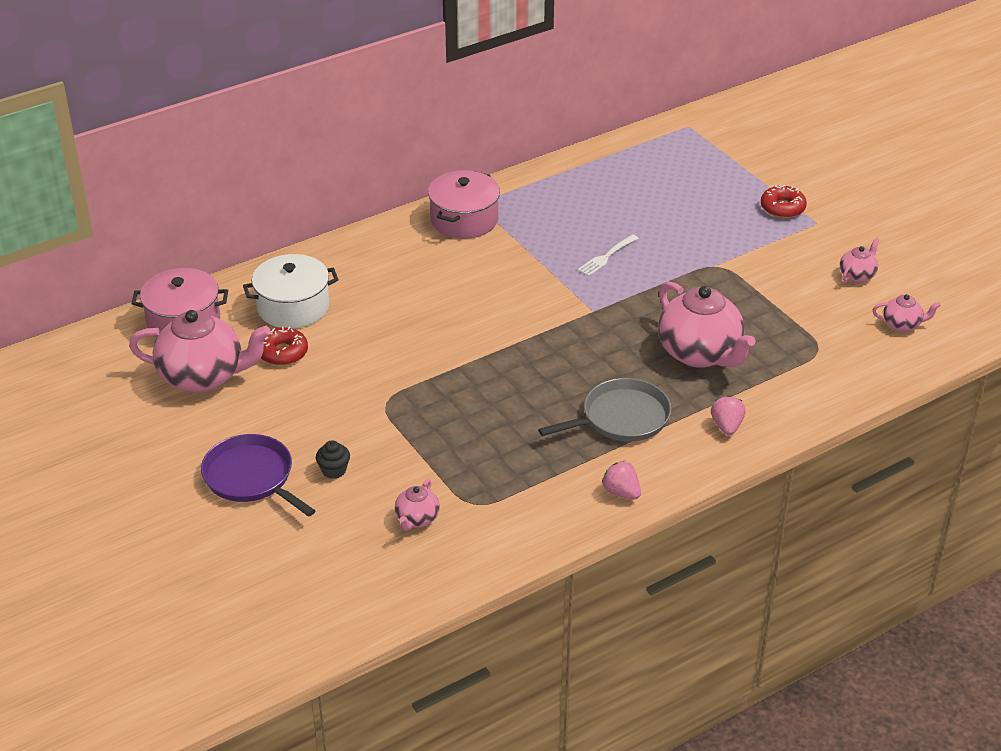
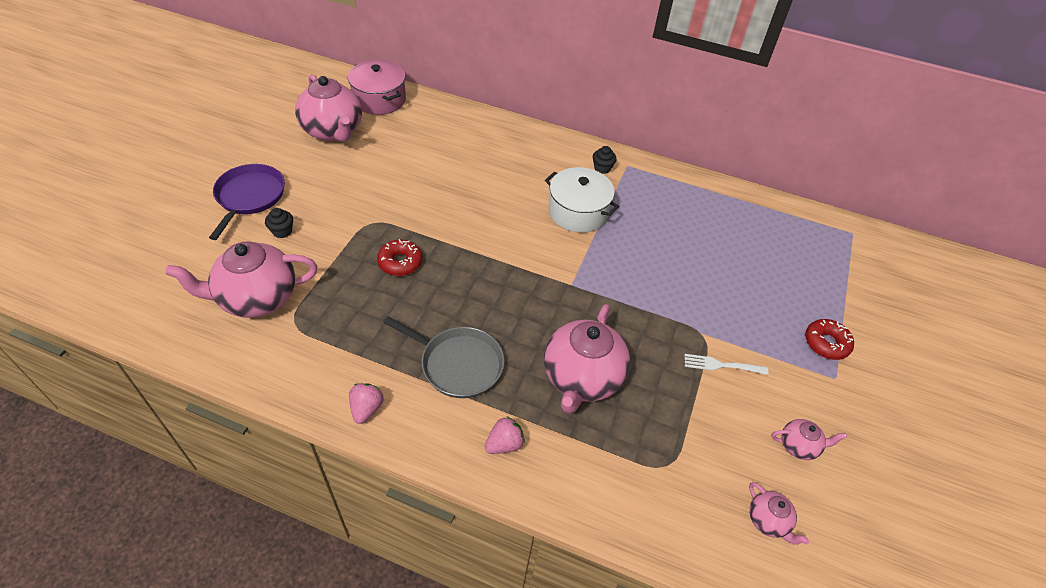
camera: 50 degrees right, 10 degrees up
white pot [243,254,339,329] -> white pot moved to [545,167,619,233]
red donut [261,327,308,366] -> red donut moved to [377,239,422,276]
pink teapot [395,479,440,531] -> pink teapot [165,241,317,318], size x2.13
pink pot [428,170,500,239] -> black cupcake [593,146,617,174]
white fork [578,234,638,276] -> white fork moved to [684,354,768,375]

